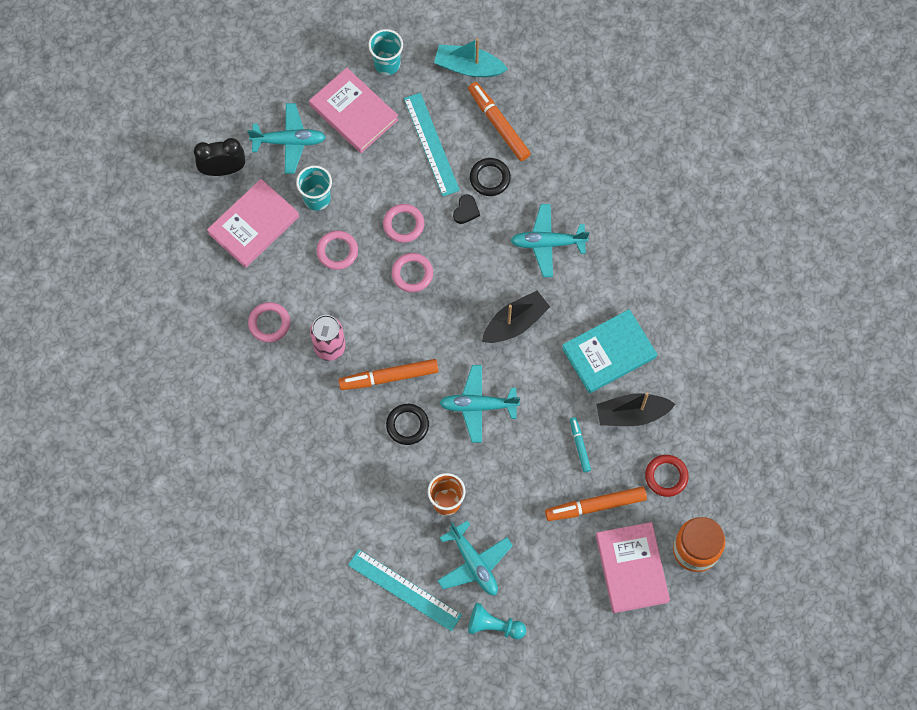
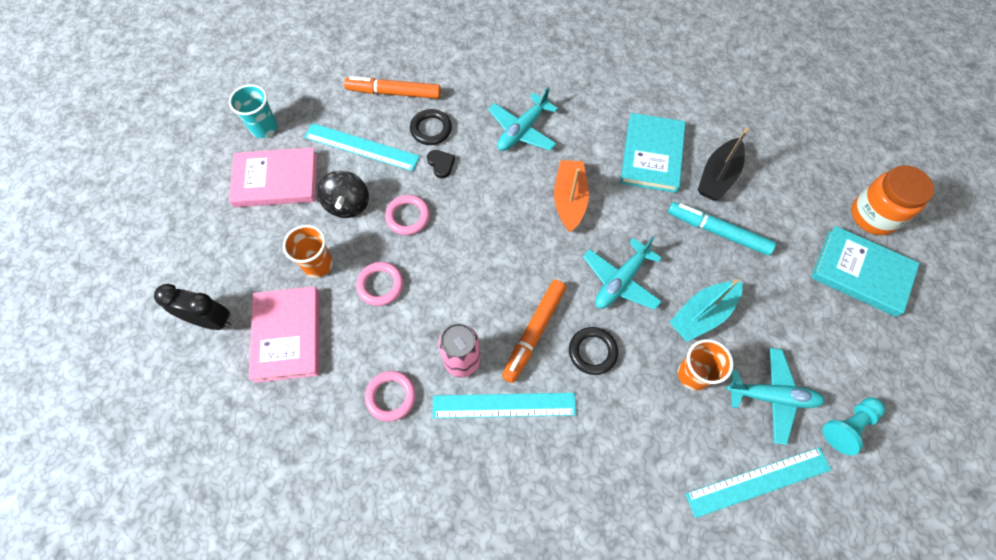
camera: 50 degrees left, 5 degrees down
black clock [194,138,245,176] -> black clock turned 75 degrees clockwise [154,284,232,330]
turquoise plane [247,103,326,174] -> none
turquoise cup [296,165,332,211] -> orange cup [283,225,333,278]
pink ring [392,253,433,292] -> none
turquoise boat [434,38,508,77] -> turquoise boat moved to [669,279,743,342]
black boat [482,291,550,343] -> orange boat [554,160,589,232]
orange marker [545,486,647,521] -> none
turquoise marker [570,417,591,472] -> turquoise marker [668,202,776,256], size x1.78
pink book [596,522,670,613] -> turquoise book [811,226,920,317]
red ring [645,455,689,497] -> none
none -> black spinning top [317,171,369,218]
none -> turquoise ruler [432,393,576,418]

